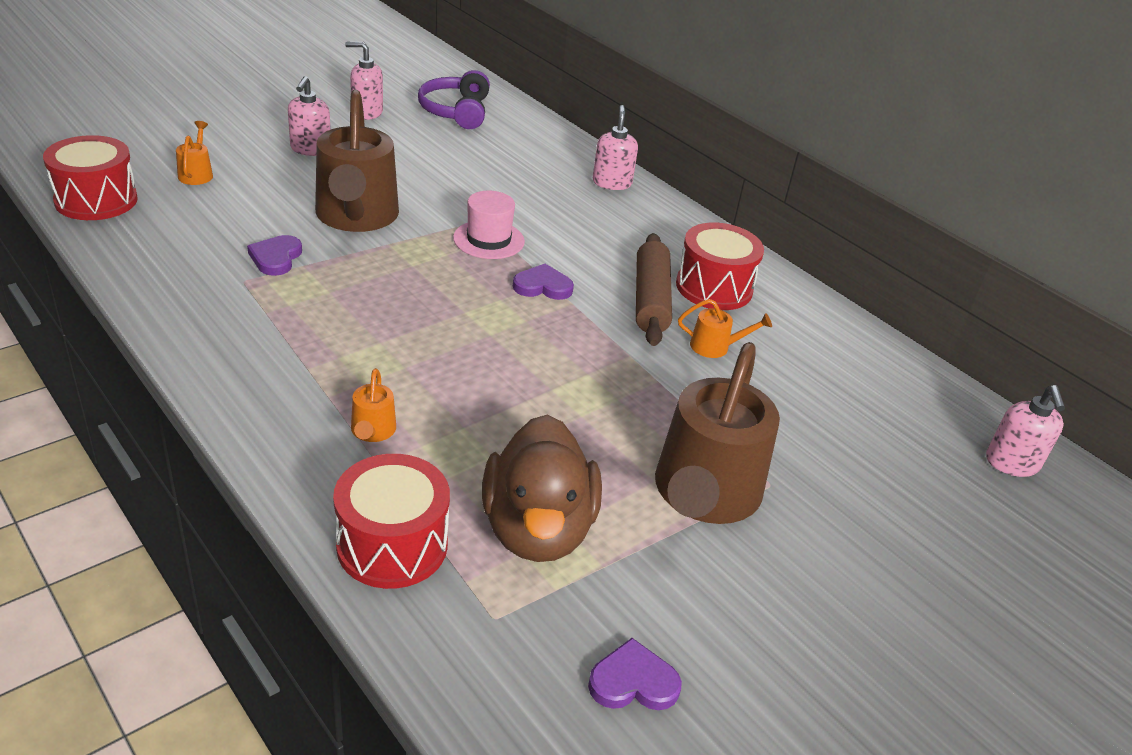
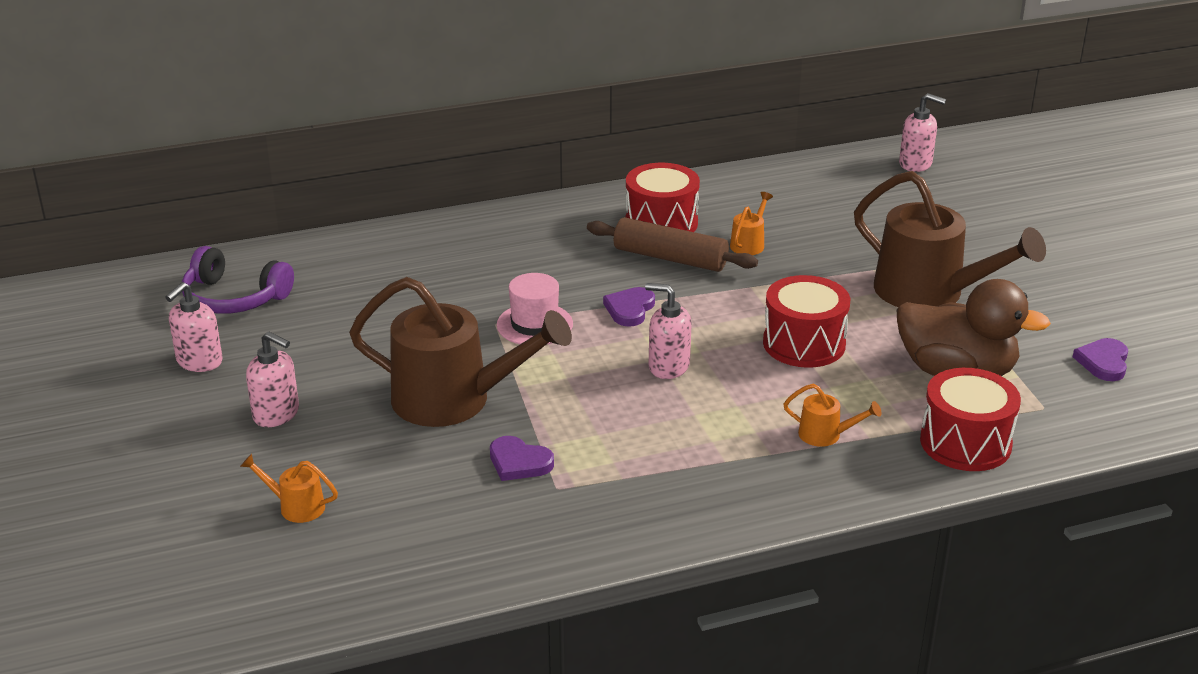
camera: 65 degrees left, 5 degrees down
red drum [43,135,138,220] -> red drum moved to [763,275,850,368]
pink soap dispenser [593,105,638,190] -> pink soap dispenser moved to [645,283,692,379]

